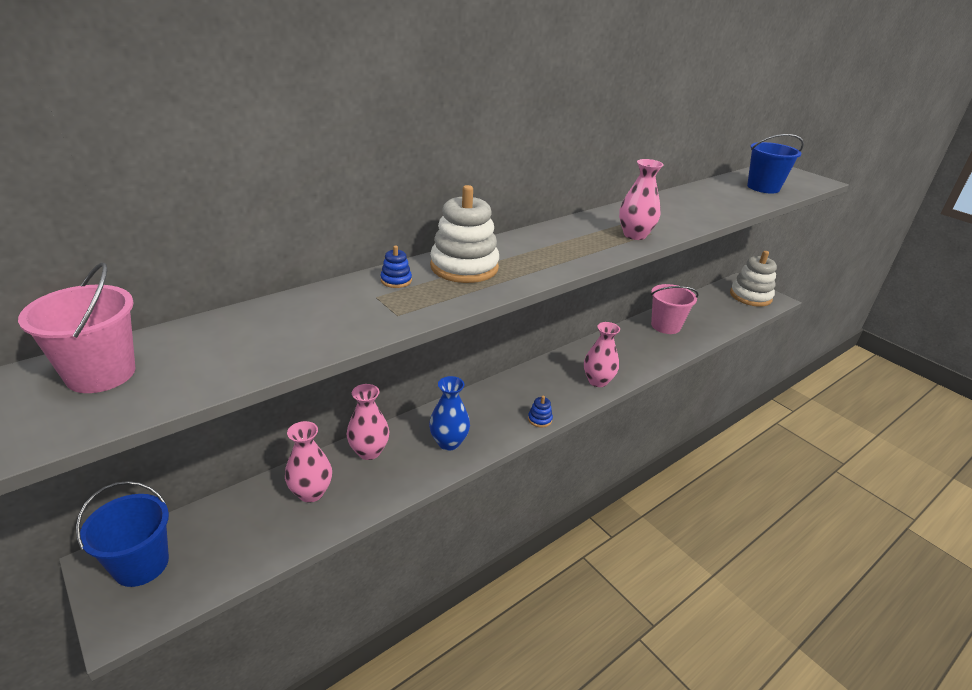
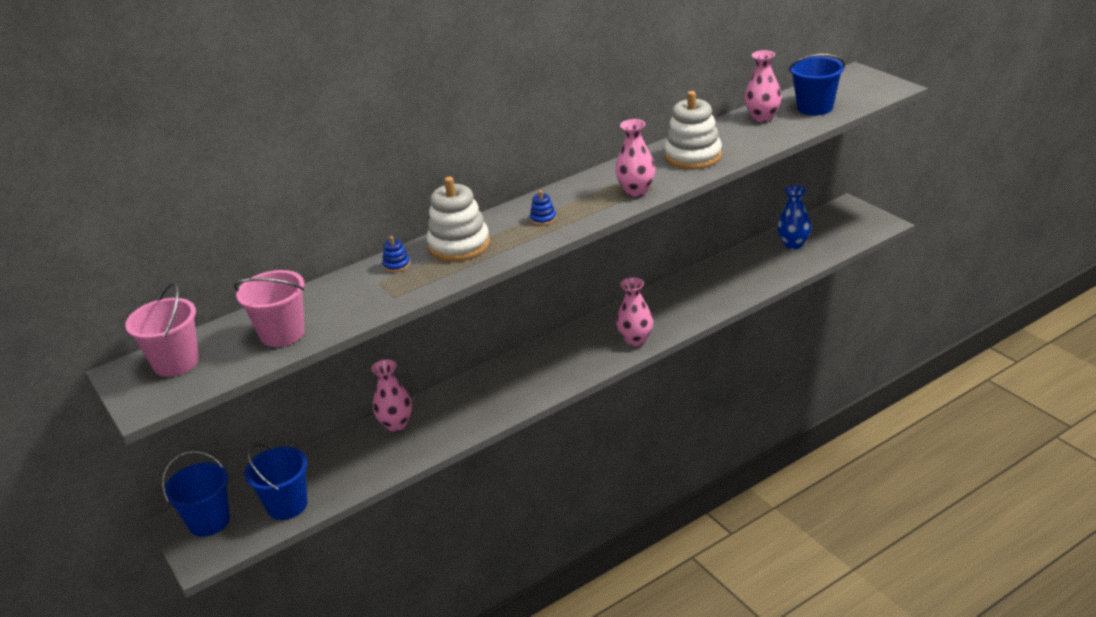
camera: 10 degrees right, 0 degrees up
pink vase [285,421,332,503] -> pink vase moved to [745,50,782,122]
blue vase [429,376,470,451] -> blue vase moved to [777,185,811,249]
blue stacking toy [528,396,553,428] -> blue stacking toy moved to [530,190,556,226]
pink bucket [651,284,699,334] -> pink bucket moved to [234,270,305,347]
white stacking toy [730,251,777,307] -> white stacking toy moved to [664,91,722,169]
none -> blue bucket [244,443,308,520]

